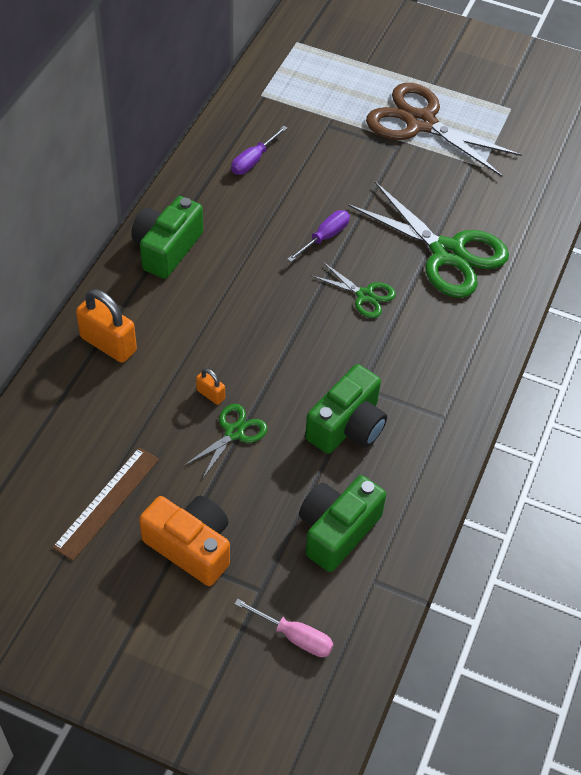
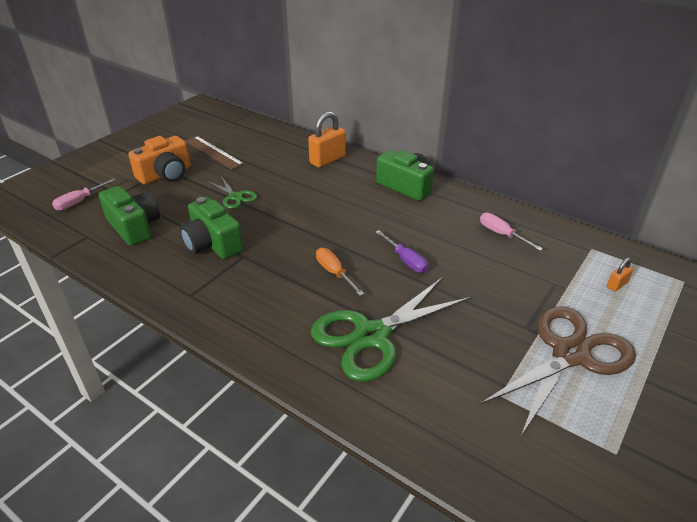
camera: 105 degrees right, 15 degrees down
orange padlock [196,368,225,405] -> orange padlock moved to [607,258,633,292]
purple screwdriver [231,126,288,175] -> pink screwdriver [480,213,543,251]
green scissors [312,262,396,318] -> orange screwdriver [316,248,364,296]

